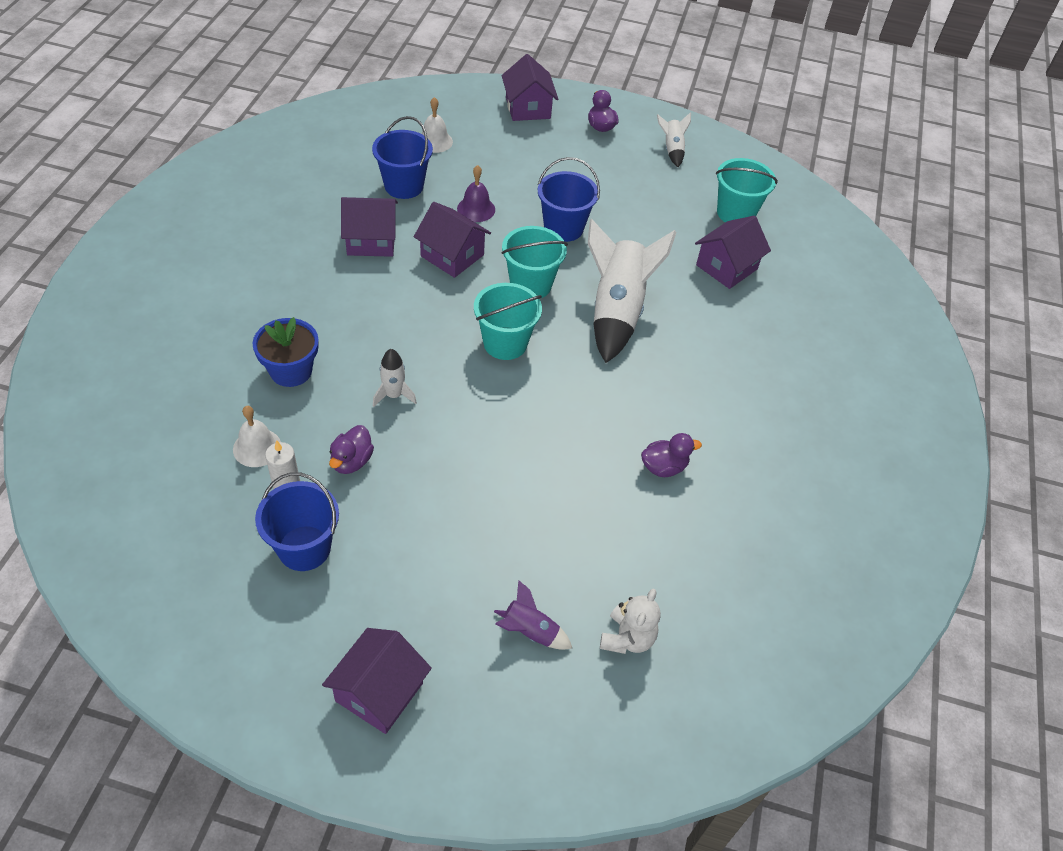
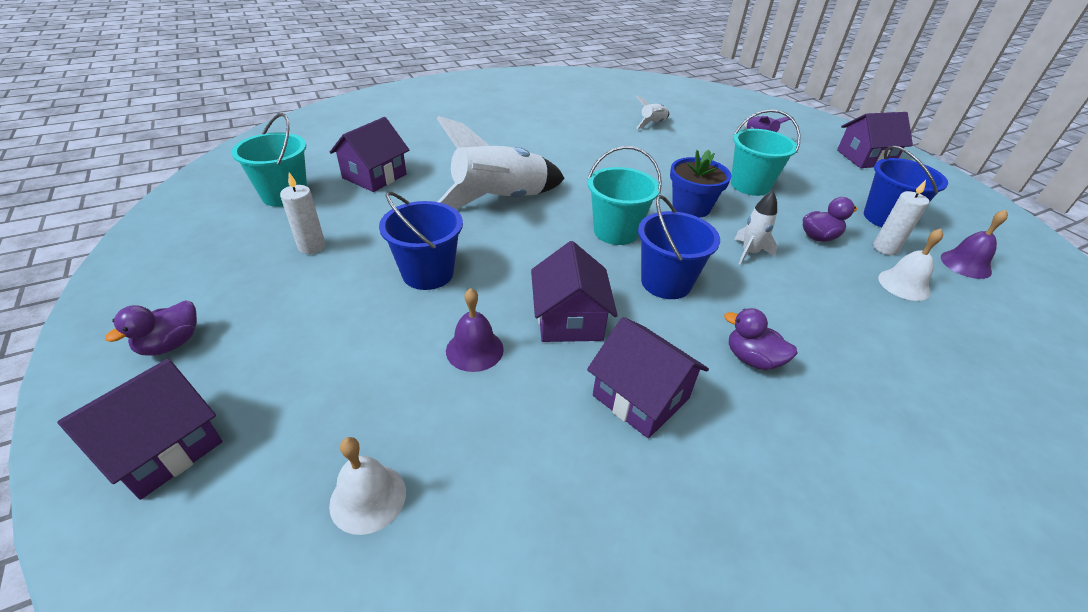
camera: 130 degrees left, 10 degrees down
blue flower pot [253,317,319,387] -> blue flower pot moved to [670,150,732,218]
blue bucket [372,116,433,199] -> blue bucket moved to [638,195,720,299]
turquoise bucket [501,226,568,298] -> turquoise bucket moved to [731,109,801,196]
white teddy bear [600,589,661,654] -> none
purple duck [641,433,702,477] -> purple duck moved to [724,308,798,370]
white rocket [657,112,691,167] -> white rocket moved to [636,95,669,129]
purple house [695,216,771,289] -> purple house turned 60 degrees counterclockwise [330,117,409,192]
none -> white candle [280,172,325,254]
none -> purple bell [941,210,1008,279]

